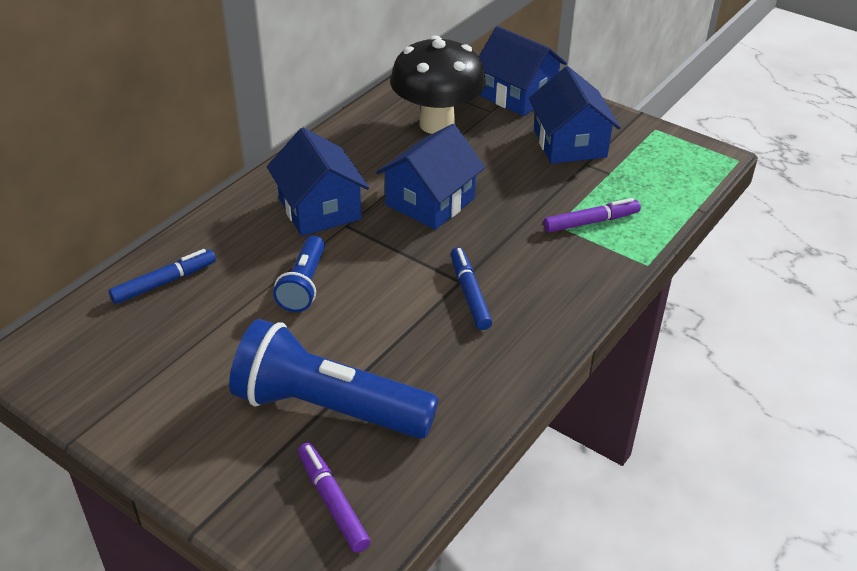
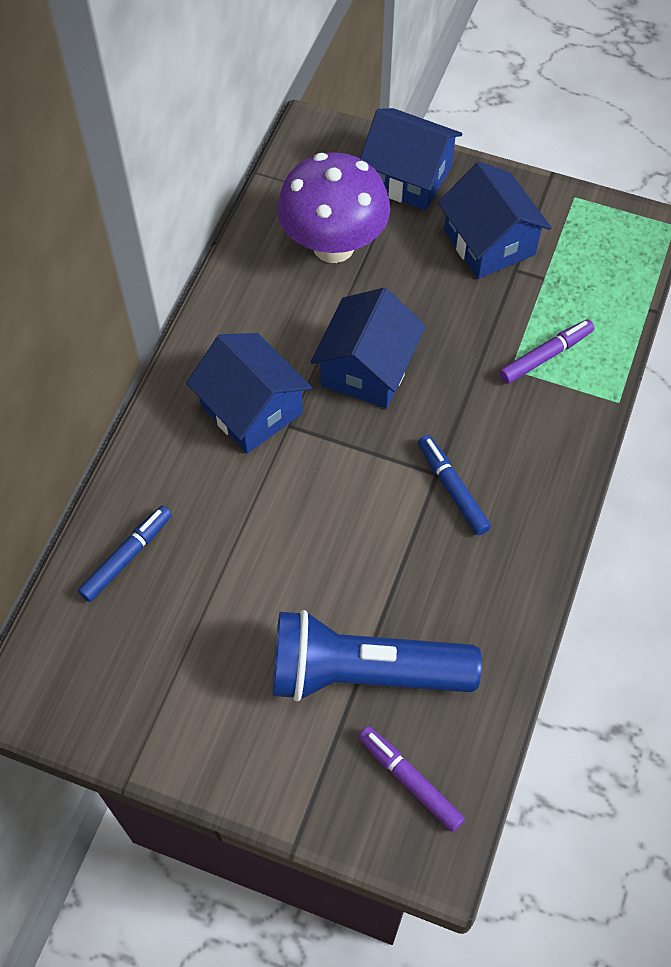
camera: 15 degrees left, 20 degrees up
blue flashlight [273,235,325,312] -> none
black mushroom [390,35,486,134] -> purple mushroom [277,152,390,263]

